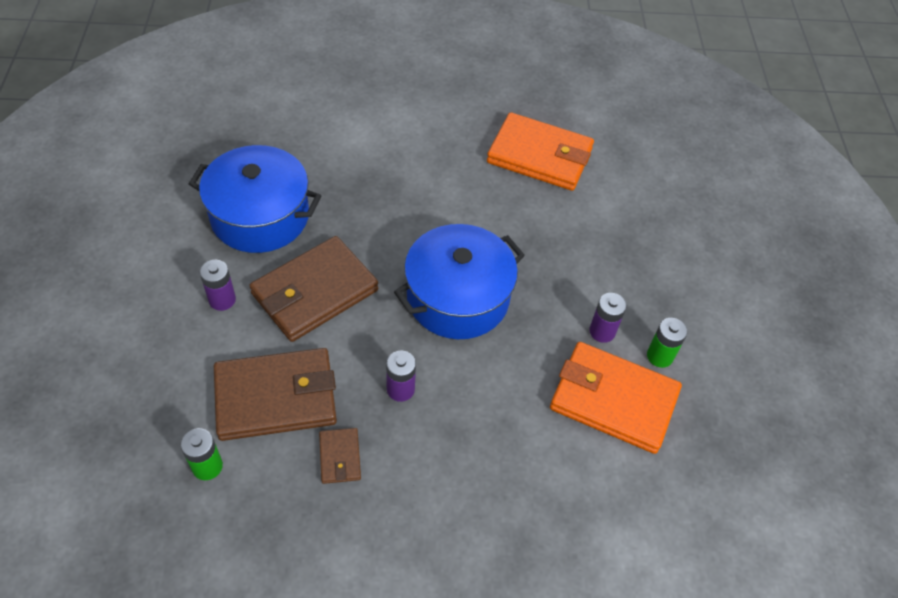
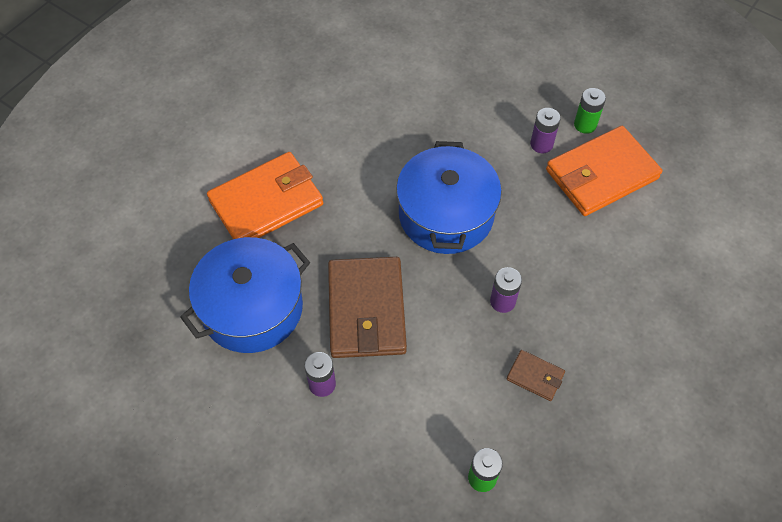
camera: 50 degrees left, 5 degrees up
brown wallet [214,348,337,441] -> none
orange wallet [487,112,594,191] -> orange wallet moved to [207,152,323,239]

